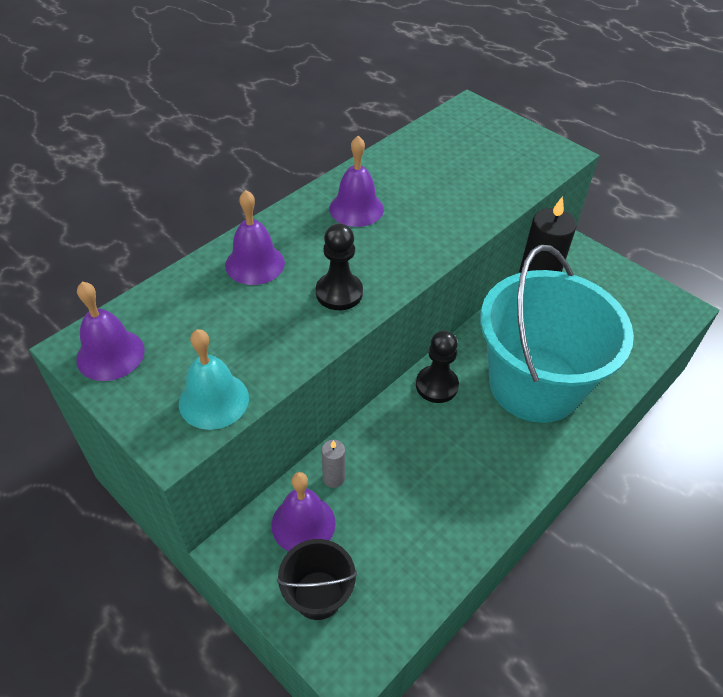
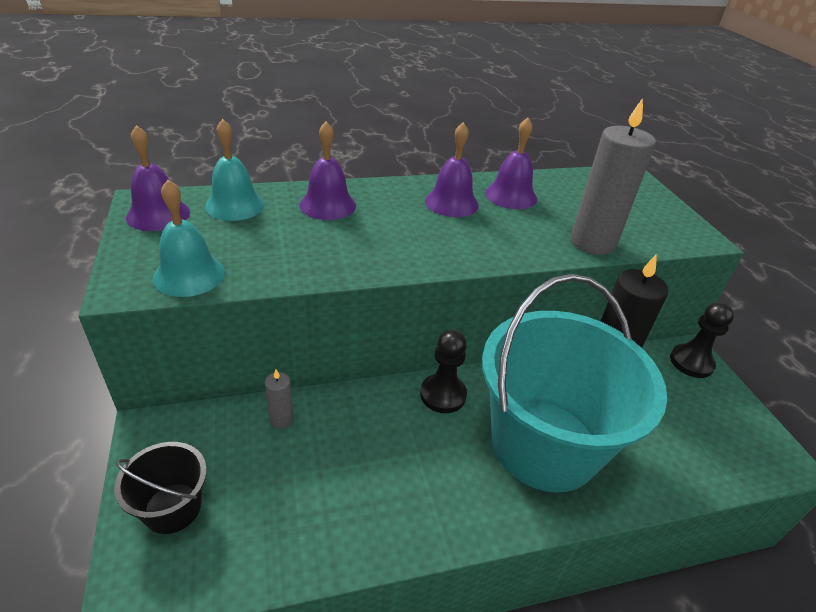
camera: 30 degrees right, 10 degrees down
purple bell [271,472,336,552] -> purple bell moved to [485,118,537,209]
black pawn [316,223,363,310] -> black pawn moved to [670,302,734,378]
none -> turquoise bell [205,119,265,221]
none -> grey candle [571,98,656,255]

